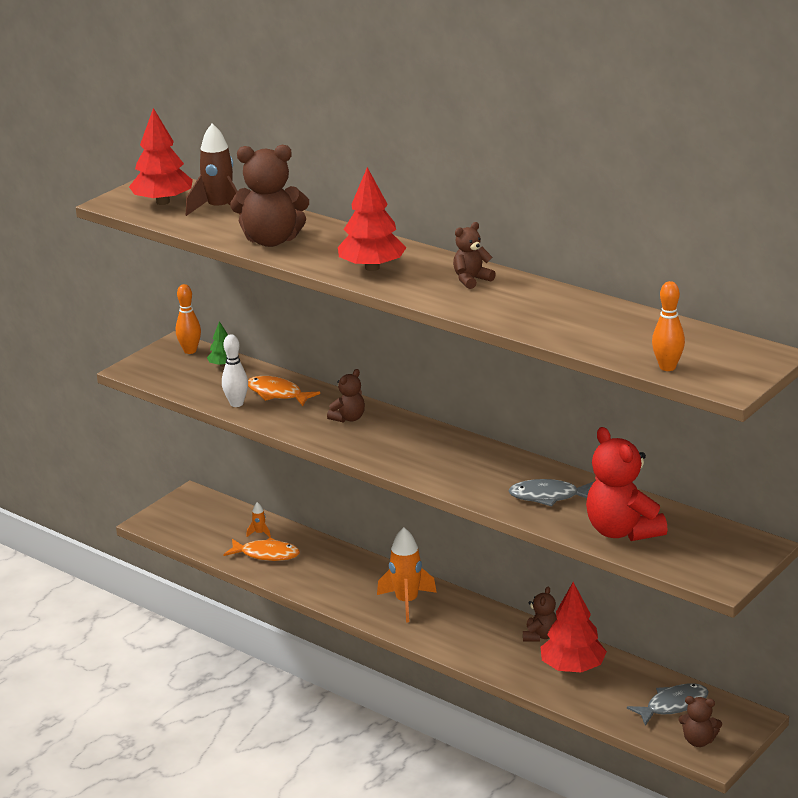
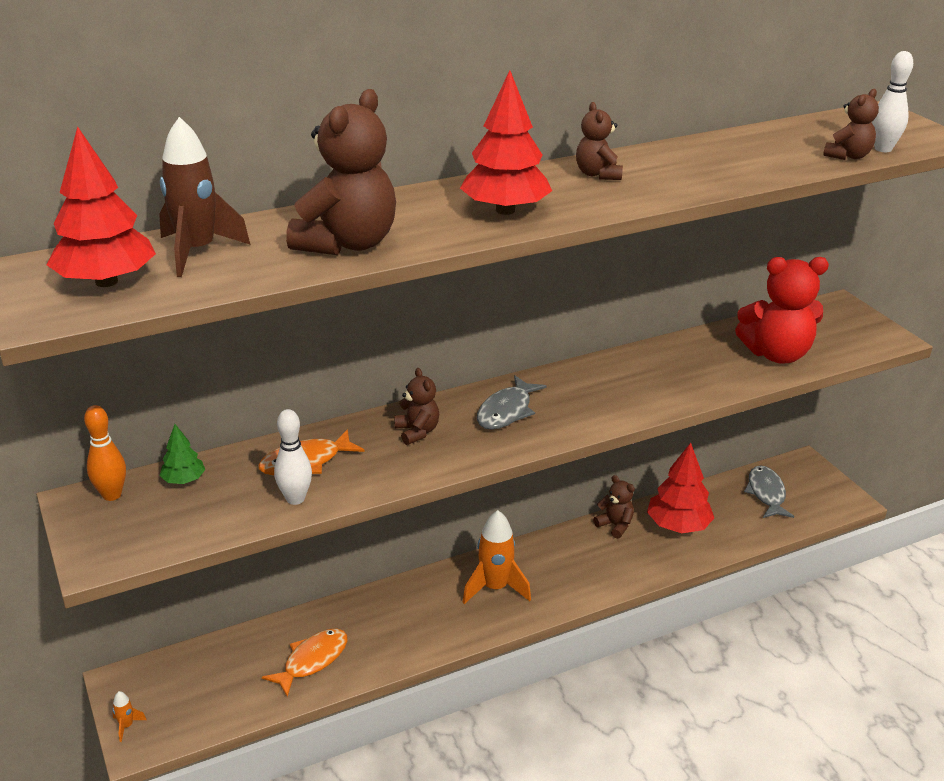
camera: 65 degrees left, 5 degrees up
orange rocket [246,502,271,538] -> orange rocket moved to [112,691,147,742]
grey fish [508,479,594,506] -> grey fish moved to [477,375,547,430]
orange bowling pin [652,281,685,371] -> white bowling pin [872,51,913,152]
brown teddy bear [679,696,722,747] -> brown teddy bear moved to [823,89,879,160]

